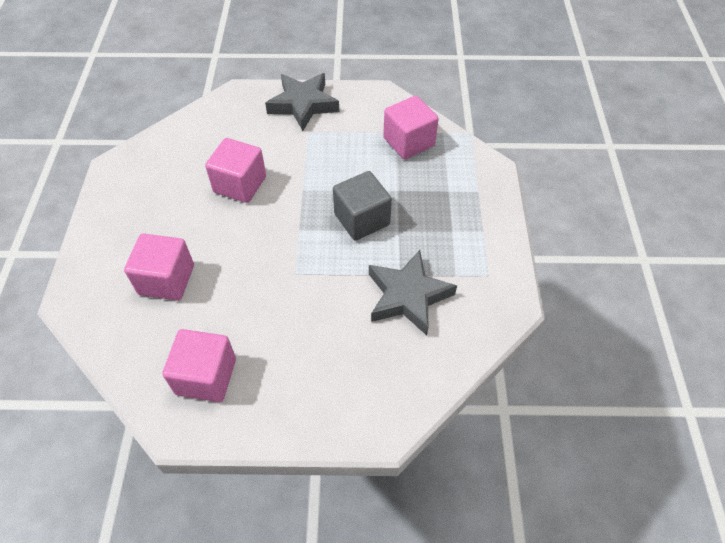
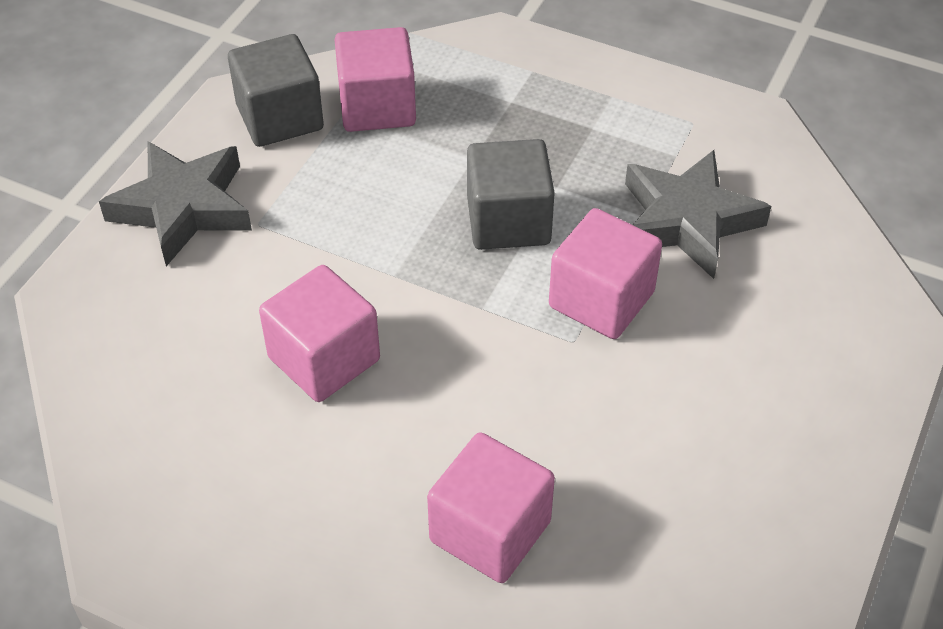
camera: 65 degrees left, 5 degrees down
pink cube [162,329,236,402] -> pink cube moved to [549,208,662,339]
none -> grey cube [228,34,324,147]

